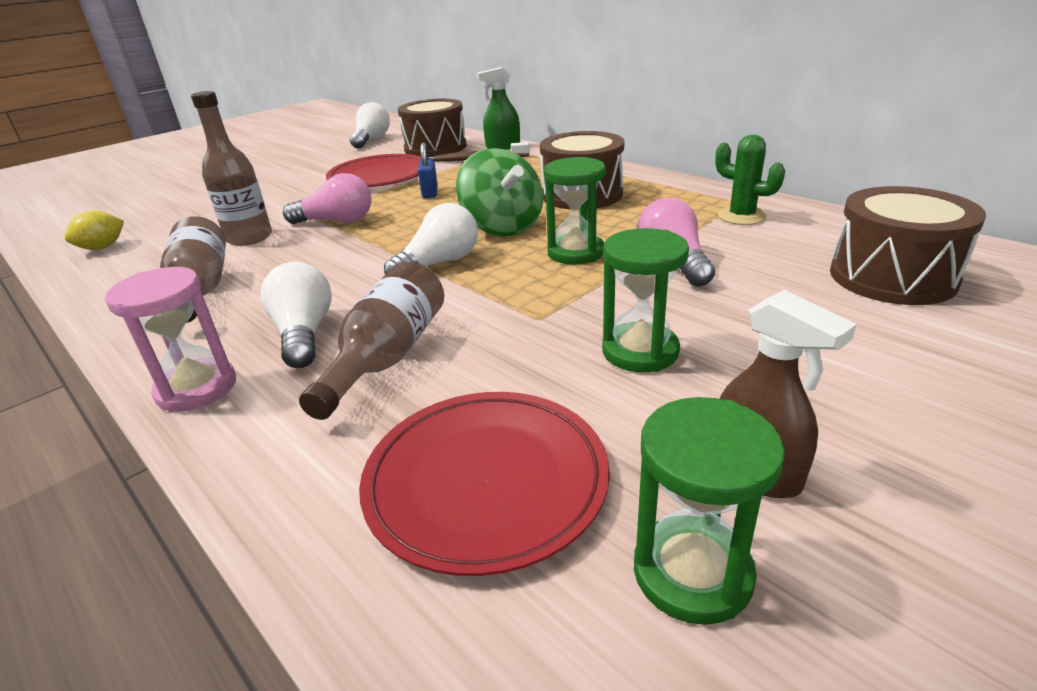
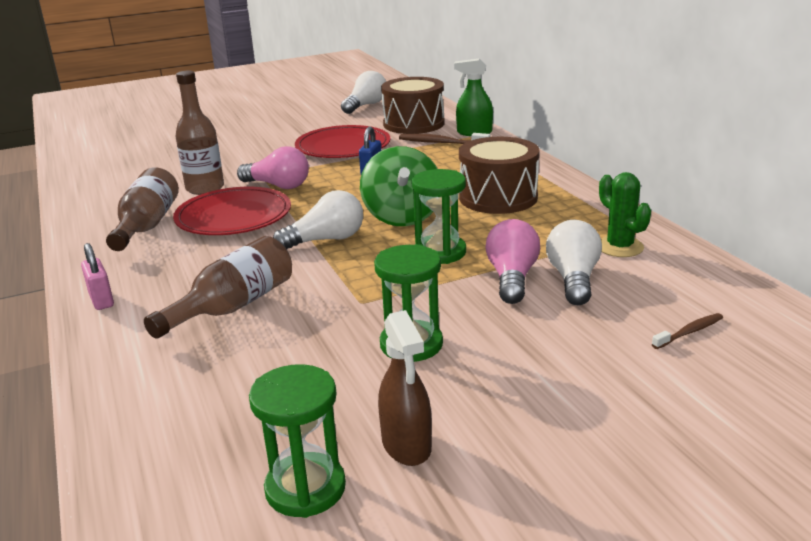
camera: 20 degrees right, 5 degrees down
yellow lemon [64,211,124,250] -> none
pink hourglass [105,267,236,412] -> pink padlock [81,243,114,310]
white light bulb [260,262,332,368] -> white light bulb moved to [546,220,602,305]
red plate [359,392,610,576] -> red plate moved to [173,187,291,235]
brown drum [830,186,986,305] -> brown toothbrush [652,313,723,349]

